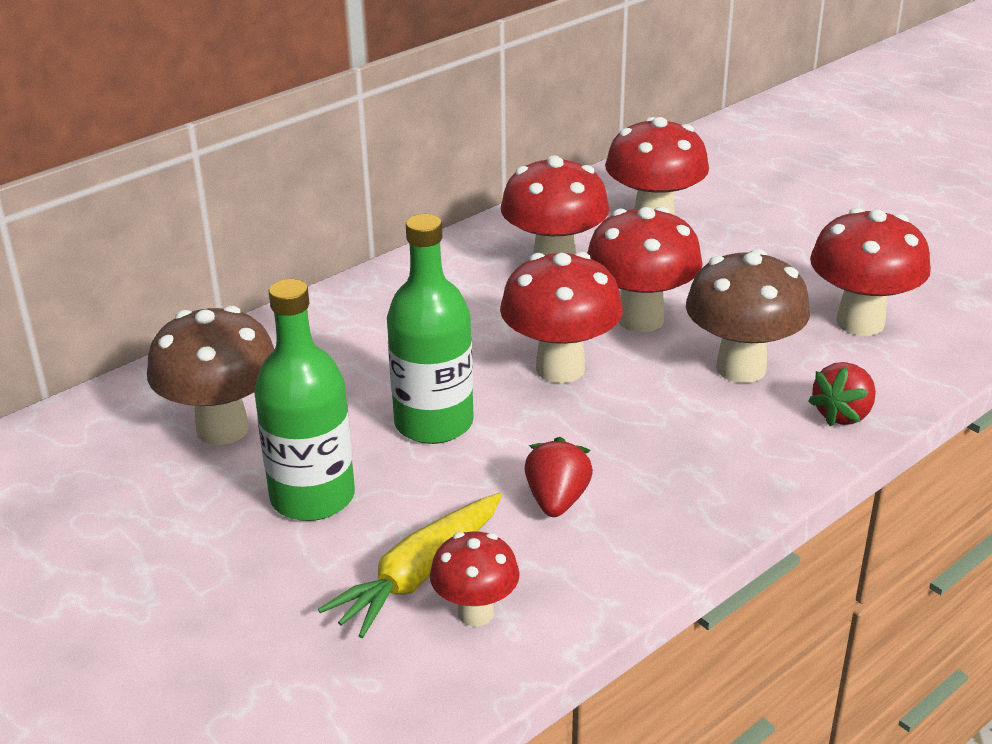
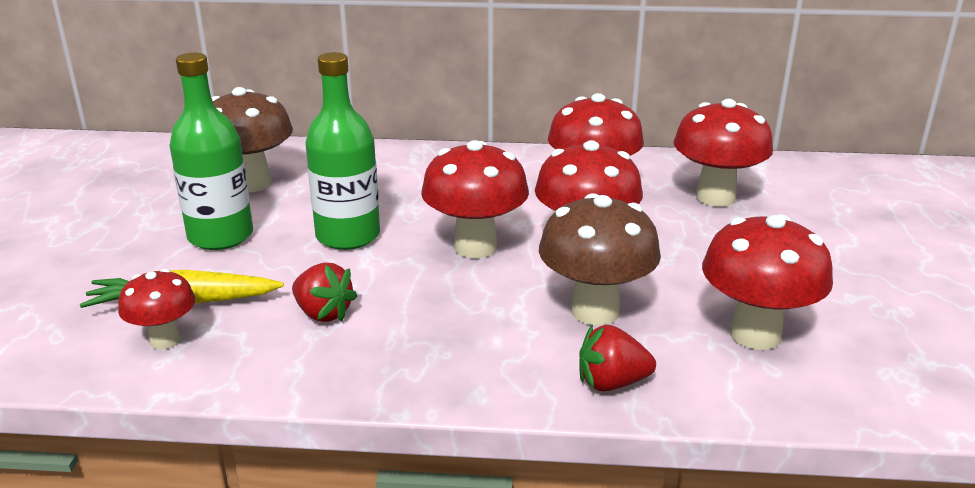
camera: 45 degrees right, 5 degrees down
red strawberry [524,437,593,517] -> red strawberry turned 75 degrees clockwise [292,262,357,322]

